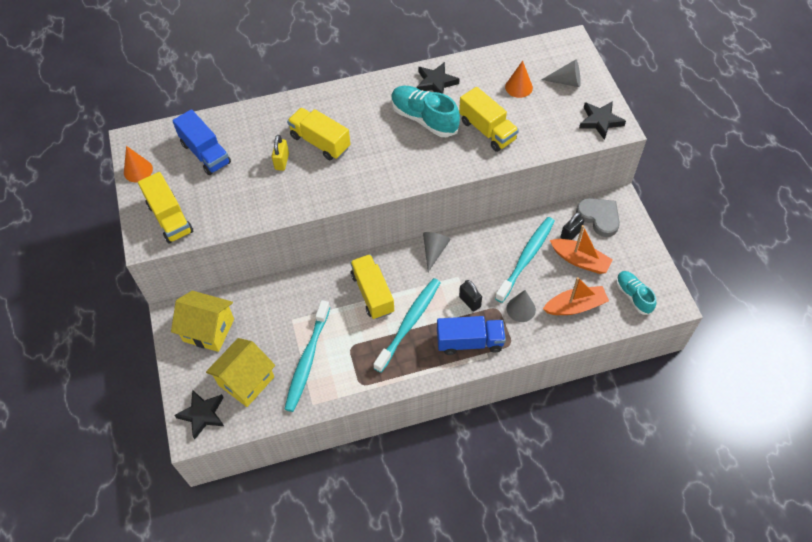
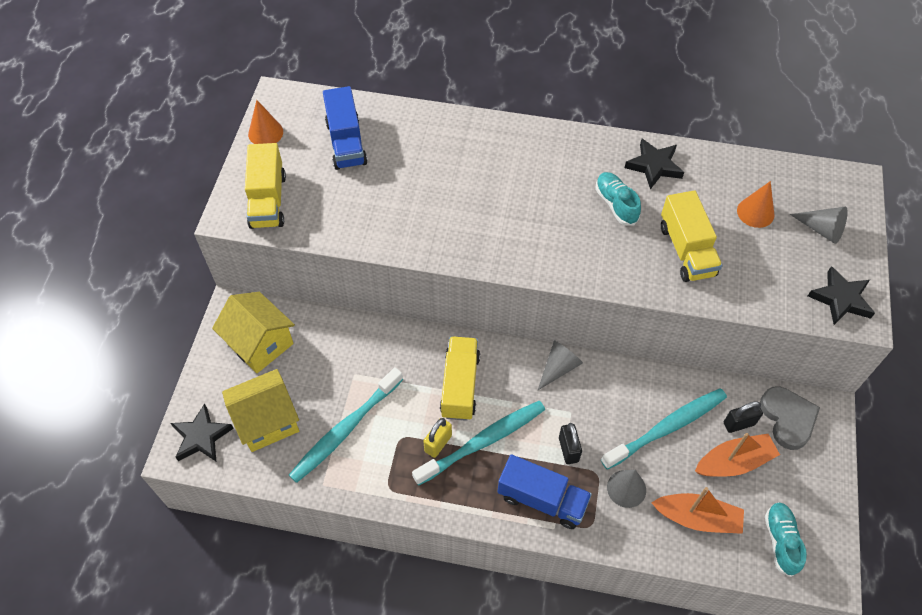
camera: 25 degrees right, 0 degrees up
yellow padlock [272,135,289,171] -> yellow padlock moved to [423,418,452,458]
yellow truck [287,108,351,160] -> none
turquoise shoe [391,86,460,137] -> turquoise shoe [595,172,641,226], size x0.63
orange boat [550,225,613,274] -> orange boat turned 75 degrees counterclockwise [695,433,780,477]

